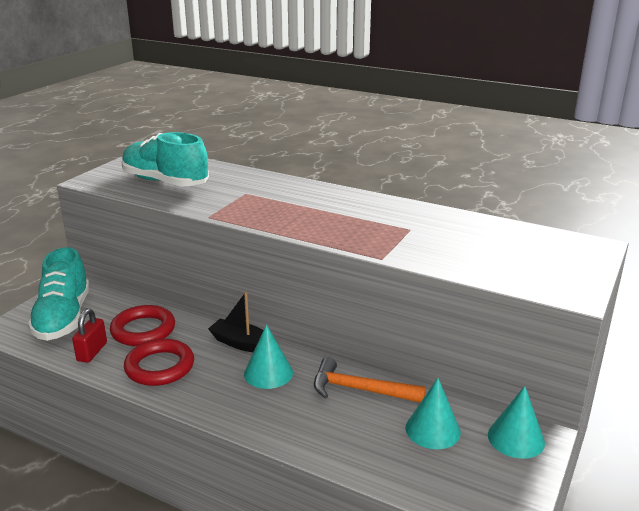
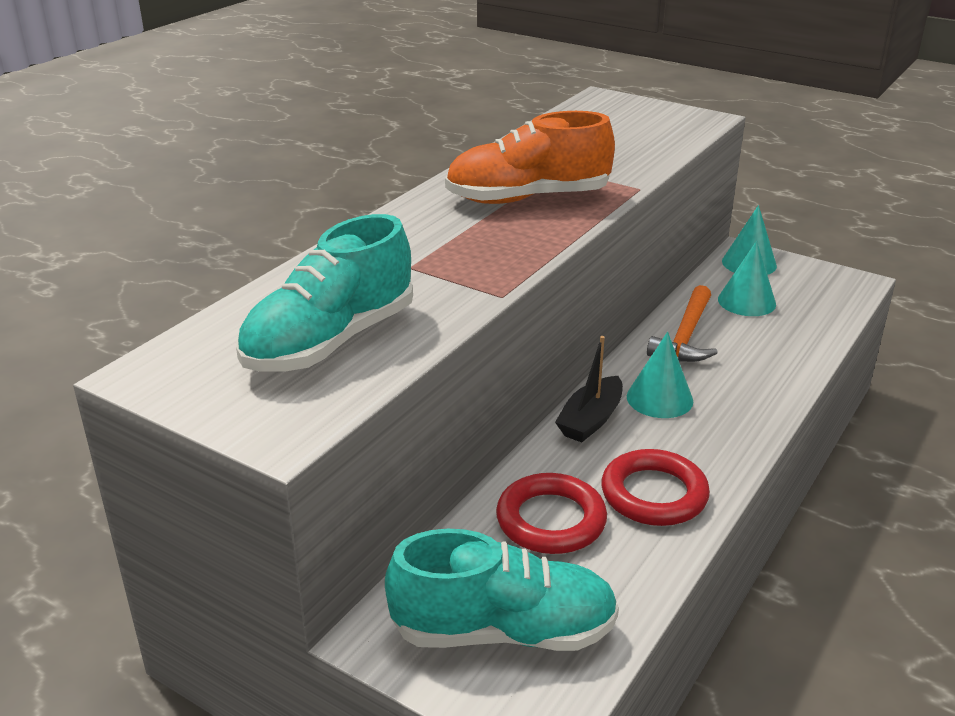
camera: 85 degrees left, 5 degrees up
red padlock [72,308,107,363] -> none
none -> orange shoe [445,111,615,204]

